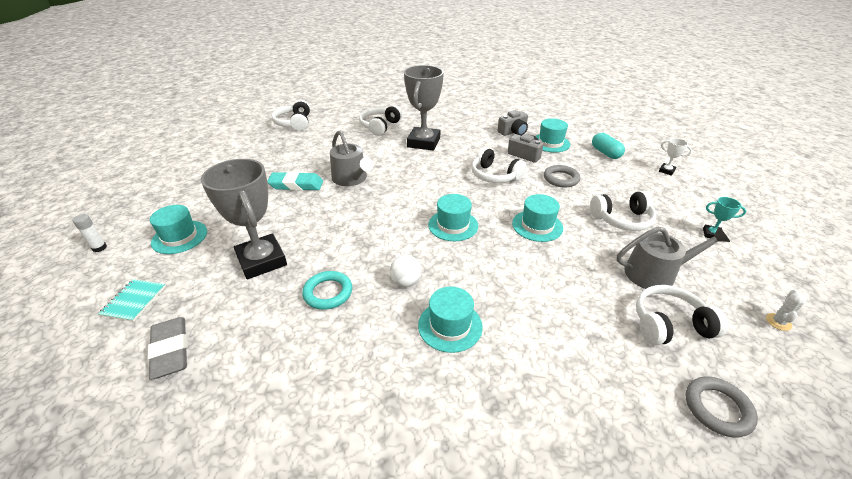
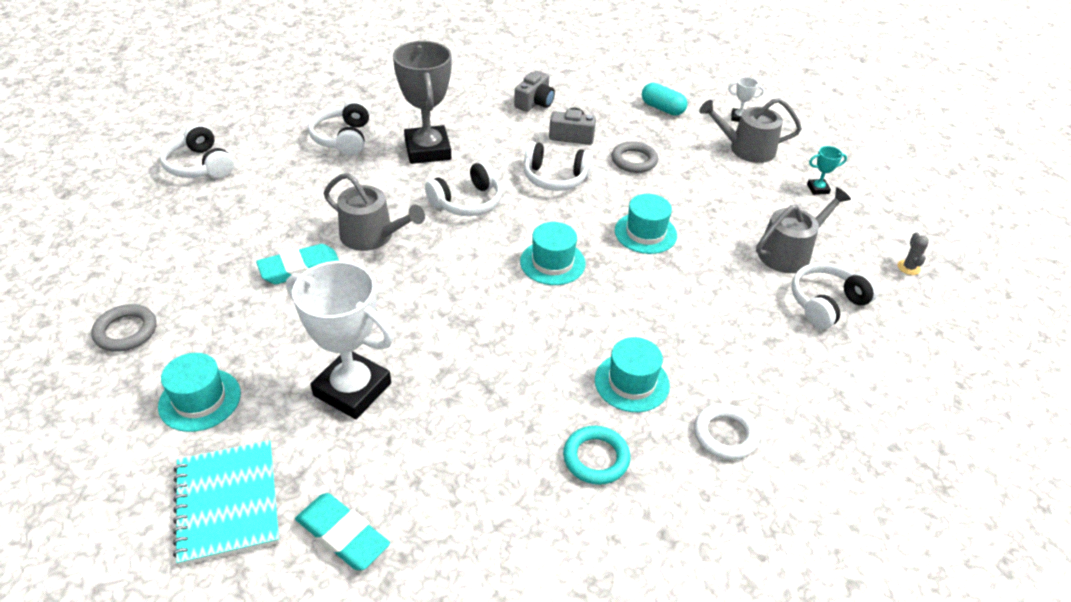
camera: 30 degrees left, 5 degrees up
white glue stick [72,214,107,252] -> none
turquoise notebook [98,279,165,322] -> turquoise notebook [173,440,280,566], size x1.73
grey eraser [148,317,188,380] -> turquoise eraser [295,493,390,570]
grey trophy [201,159,287,279] -> white trophy [286,261,394,419]
turquoise ring [302,271,352,310] -> turquoise ring moved to [563,426,630,485]
white ball [390,255,422,287] -> none
turquoise hat [535,118,570,153] -> none
white headphones [590,191,656,231] -> white headphones moved to [425,161,502,216]
grey ring [686,377,758,437] -> grey ring moved to [91,304,156,352]
white cactus [766,289,806,331] -> grey cactus [898,232,929,275]
none -> white ring [694,404,760,460]
none -> grey watering can [699,98,802,163]

